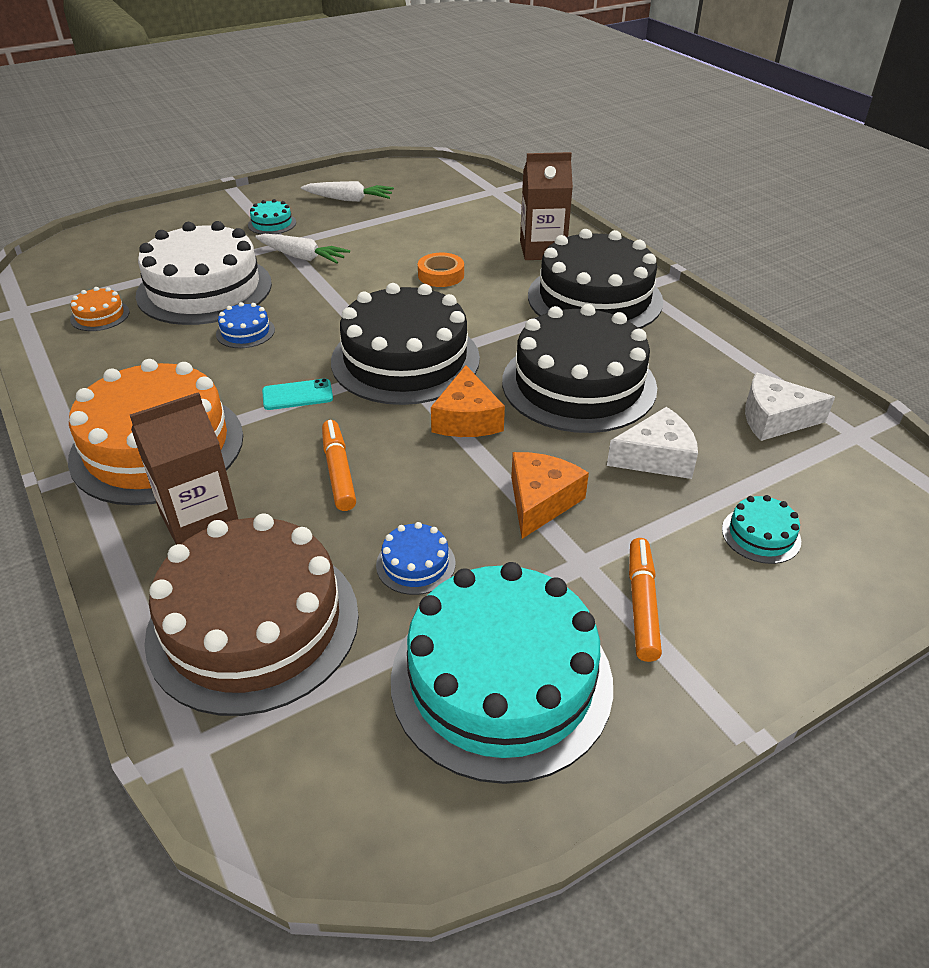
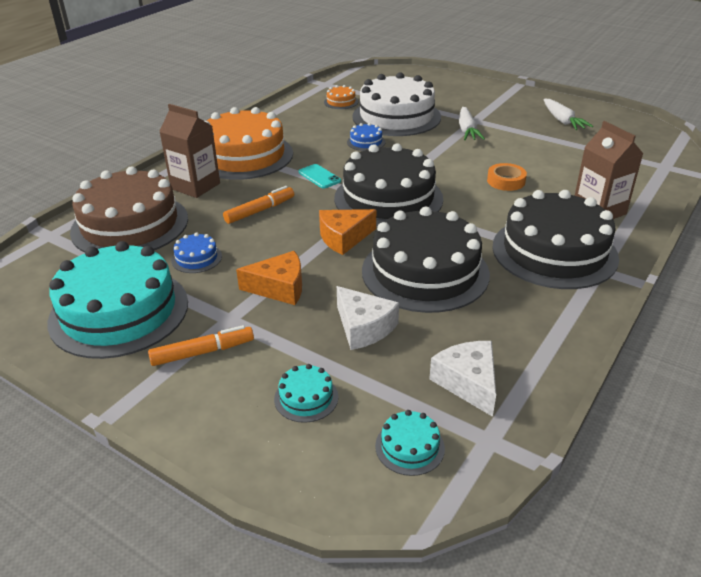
camera: 65 degrees right, 5 degrees down
turquoise cake [248,199,296,234] -> turquoise cake moved to [375,410,445,476]

